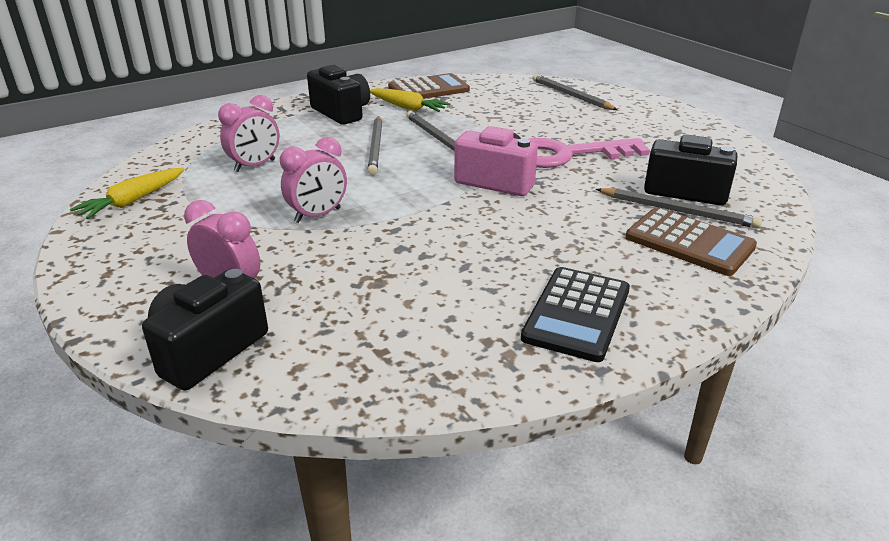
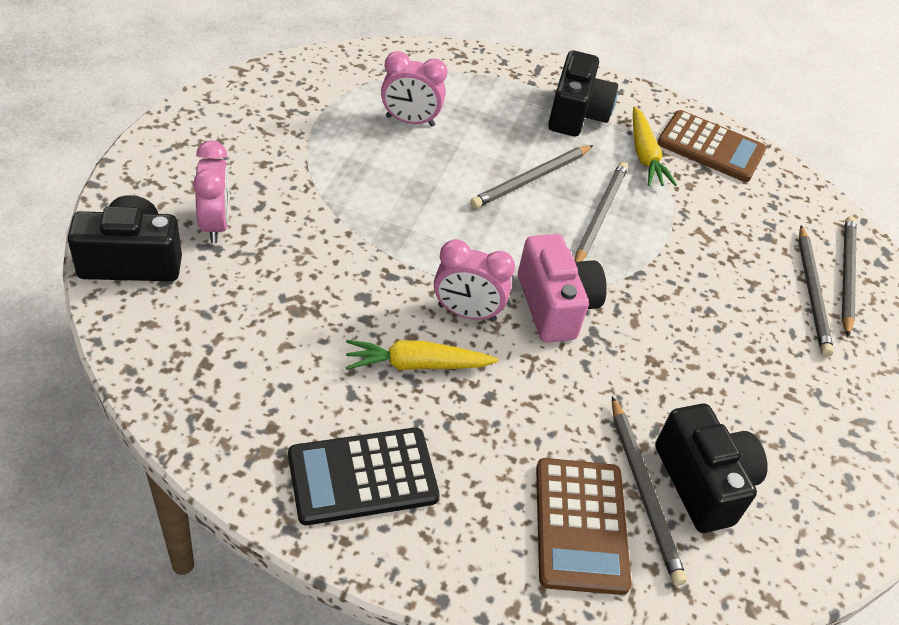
camera: 45 degrees right, 15 degrees up
yellow carrot [70,168,185,219] -> yellow carrot moved to [345,340,499,370]
pink clock [280,137,347,223] -> pink clock moved to [434,239,515,321]
pink key [529,138,650,168] -> none
none -> grey pencil [798,225,834,357]

